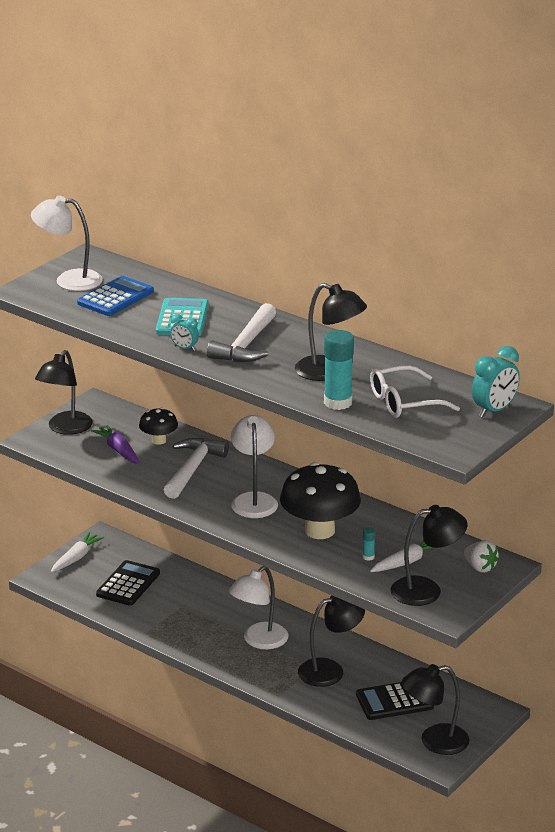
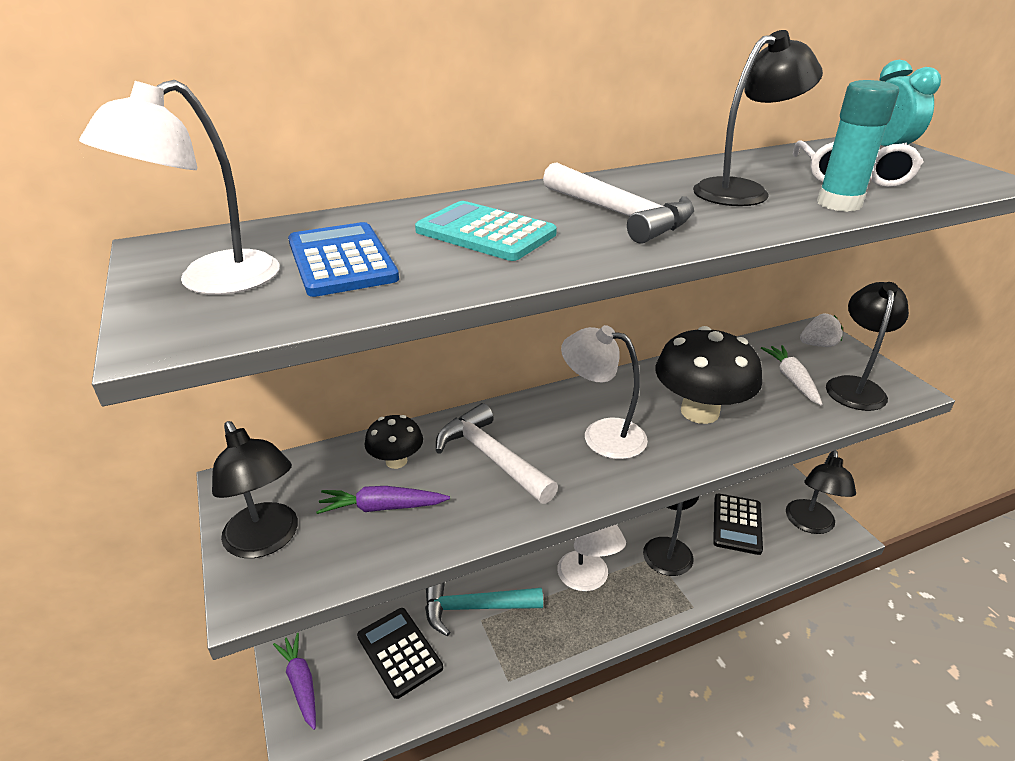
camera: 60 degrees left, 5 degrees up
white carrot [51,532,104,573] -> purple carrot [273,633,316,730]
turquoise clock [170,314,199,351] -> none
turquoise glue stick [363,527,375,561] -> none
none -> turquoise hammer [425,582,543,637]

